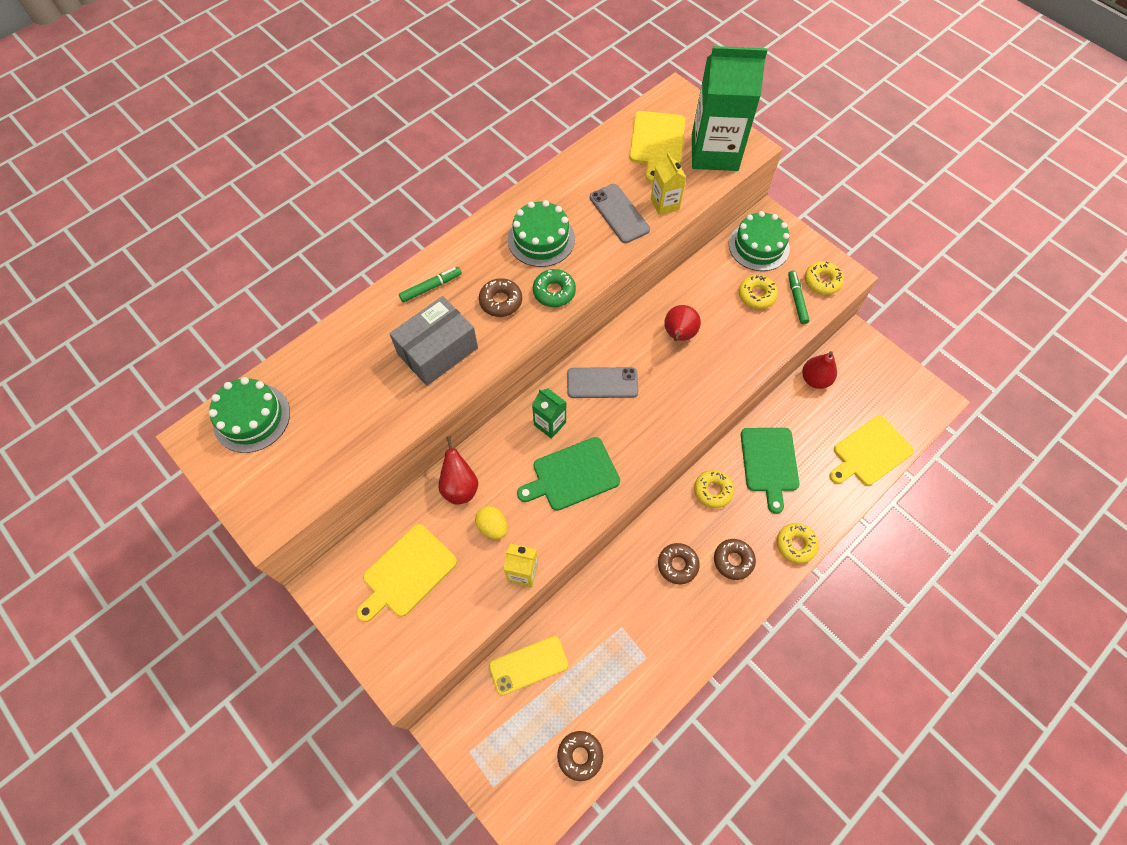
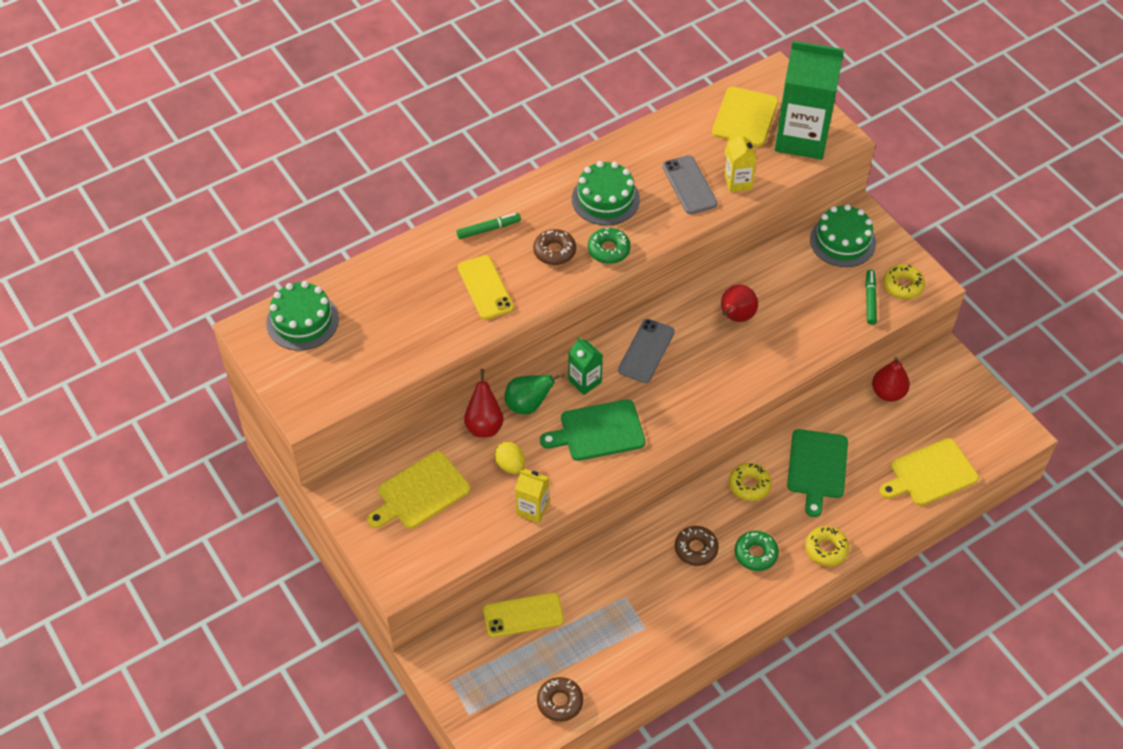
camera: 10 degrees right, 10 degrees down
grey box [389,296,478,386] -> yellow phone [458,255,514,320]
grey phone [567,367,638,398] -> grey phone turned 75 degrees counterclockwise [618,319,675,383]
brown donut [714,539,756,580] -> green donut [735,531,779,571]
yellow donut [739,275,778,309] -> none
none -> green pear [505,373,564,414]

